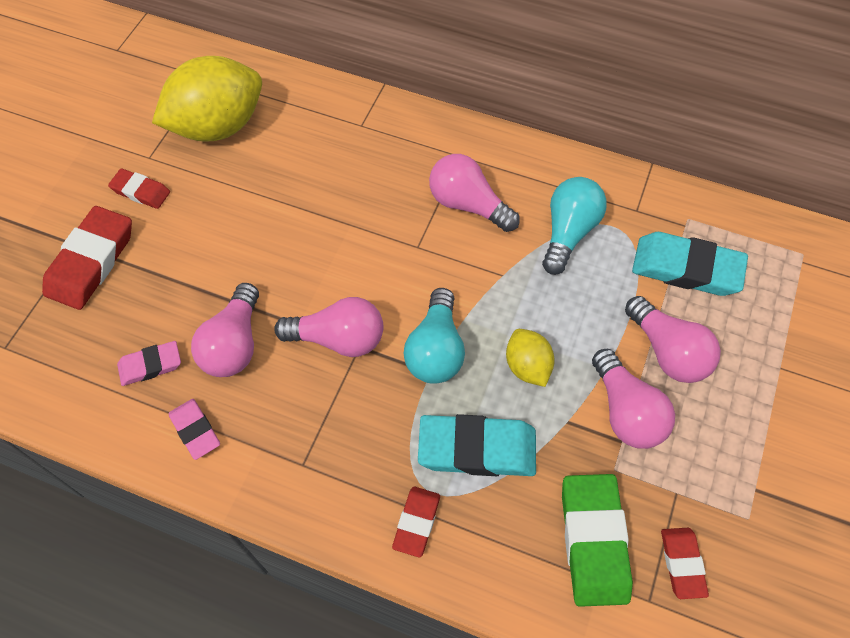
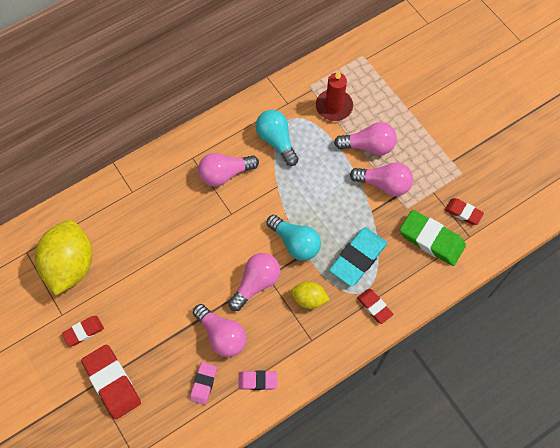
camera: 55 degrees left, 5 degrees up
yellow lemon [506,329,555,387] -> yellow lemon moved to [291,281,330,309]
turquoise eraser [632,232,748,296] -> red candle [316,70,353,121]

